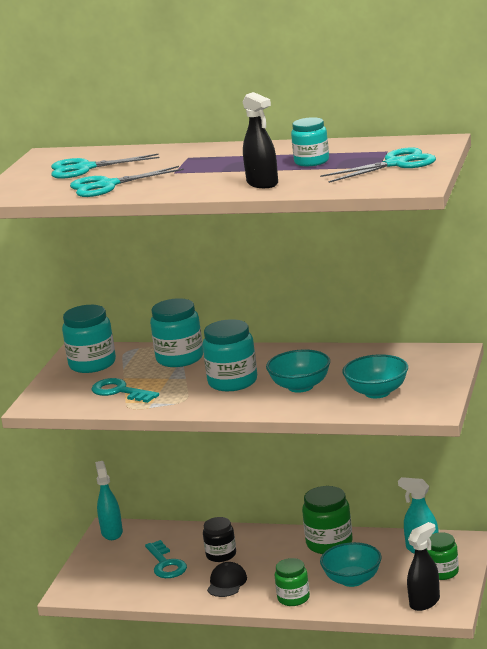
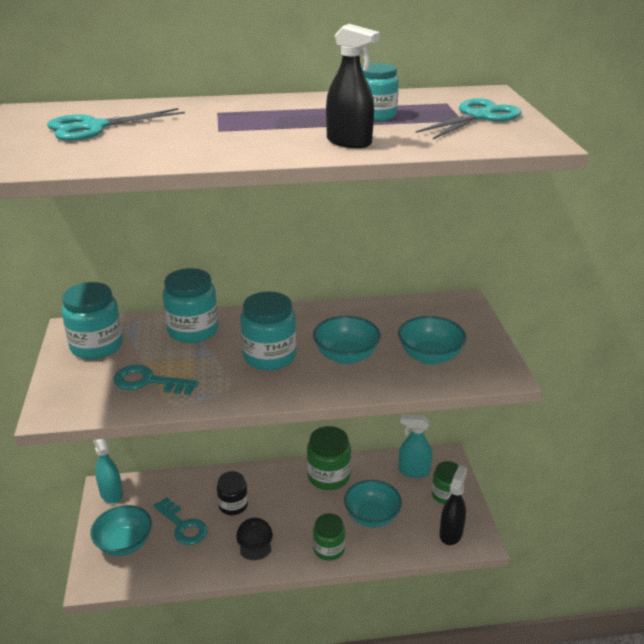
camera: 25 degrees left, 10 degrees up
turquoise scissors [70,166,184,197] -> none
none -> turquoise bowl [90,505,152,556]

